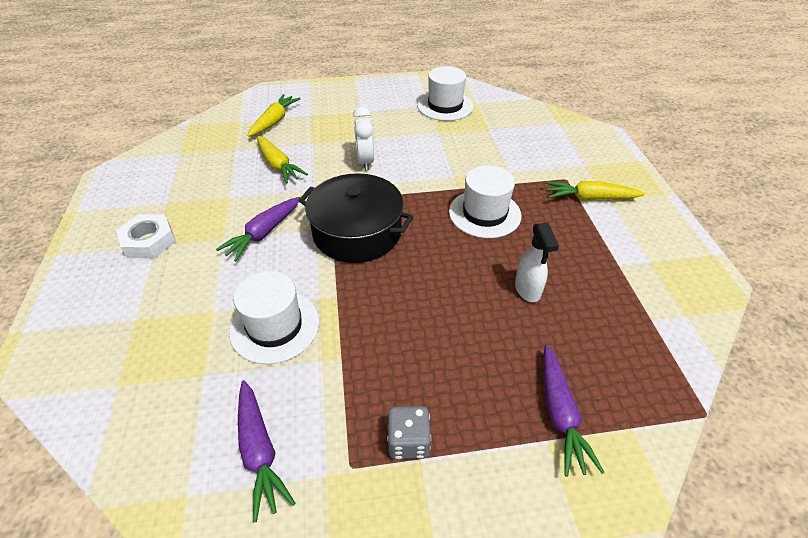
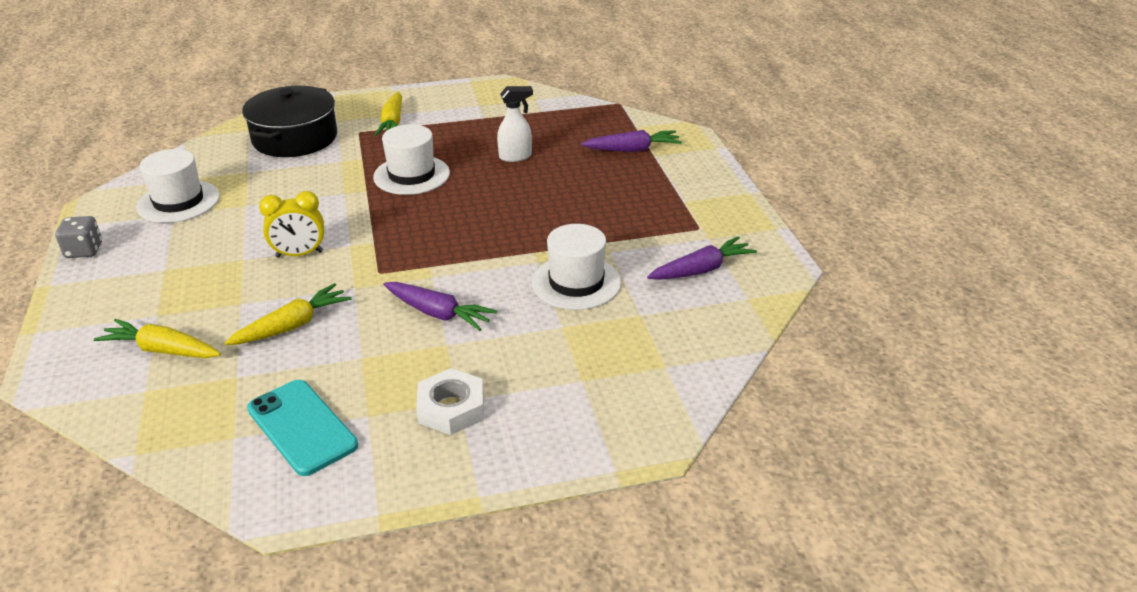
camera: 95 degrees left, 10 degrees down
black pot [298,173,413,263] -> black pot moved to [242,86,337,157]
white clock [353,106,374,171] -> yellow clock [259,191,324,258]
grey dice [387,406,431,459] -> grey dice moved to [55,216,102,258]
none -> turquoise phone [247,380,358,476]

